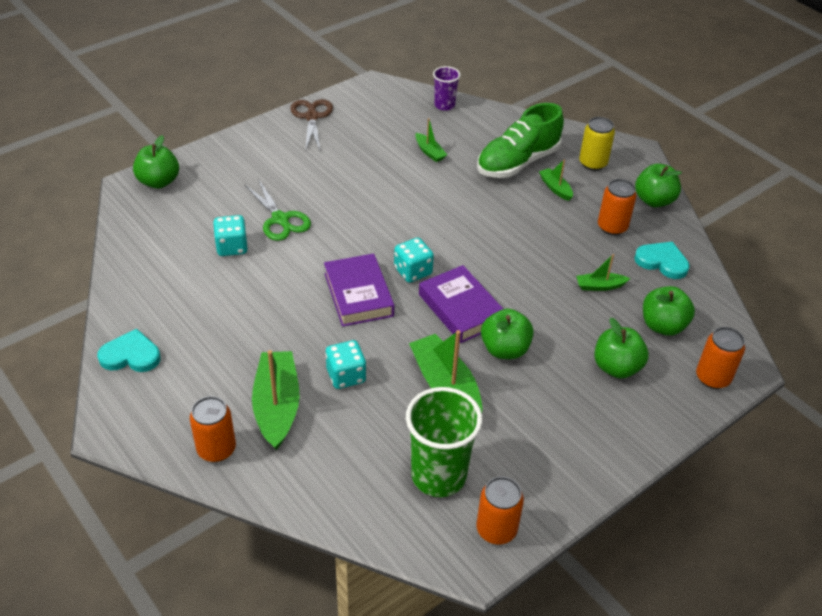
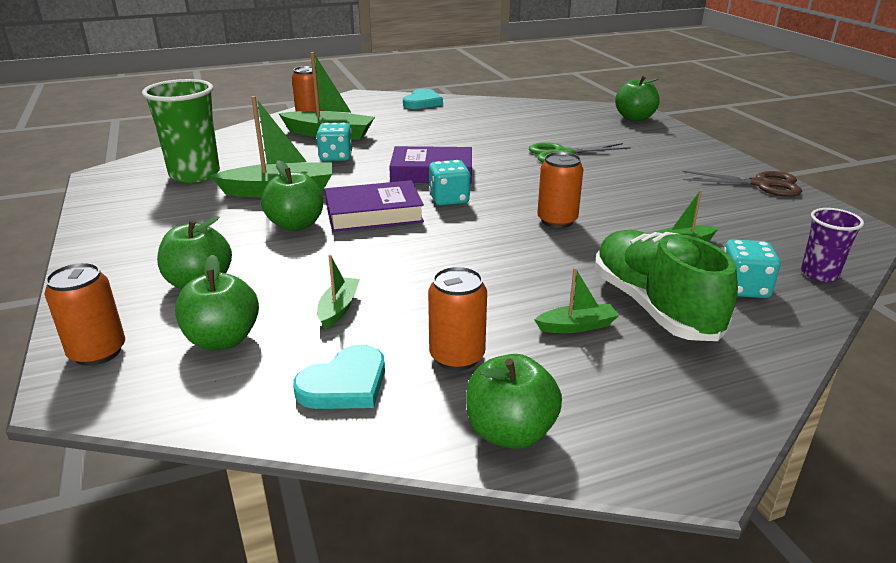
camera: 110 degrees right, 15 degrees down
turquoise dice [213,215,248,256] -> turquoise dice moved to [724,239,781,298]
orange can [476,477,524,545] -> orange can moved to [537,152,583,228]
yellow can [579,117,615,171] -> none

